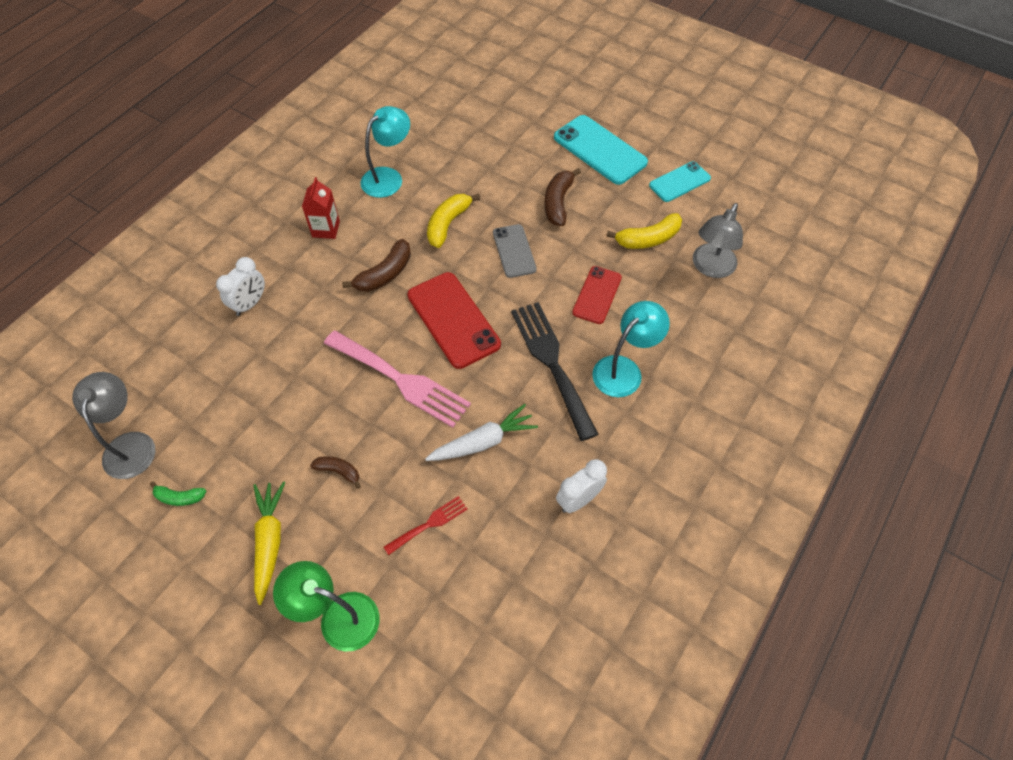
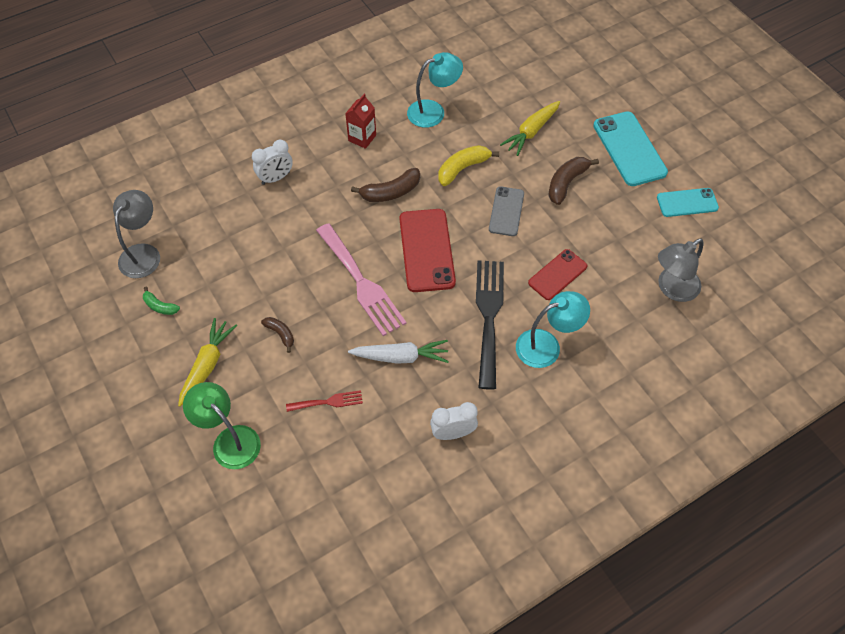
camera: 25 degrees right, 0 degrees up
yellow banana [606,213,682,249] -> none
none -> yellow carrot [500,101,560,156]

